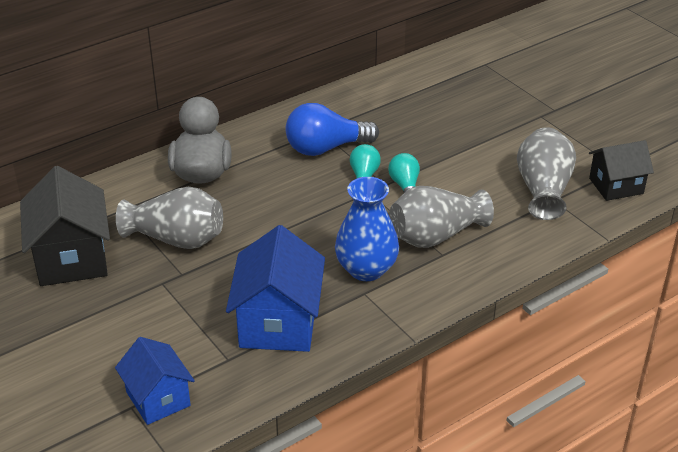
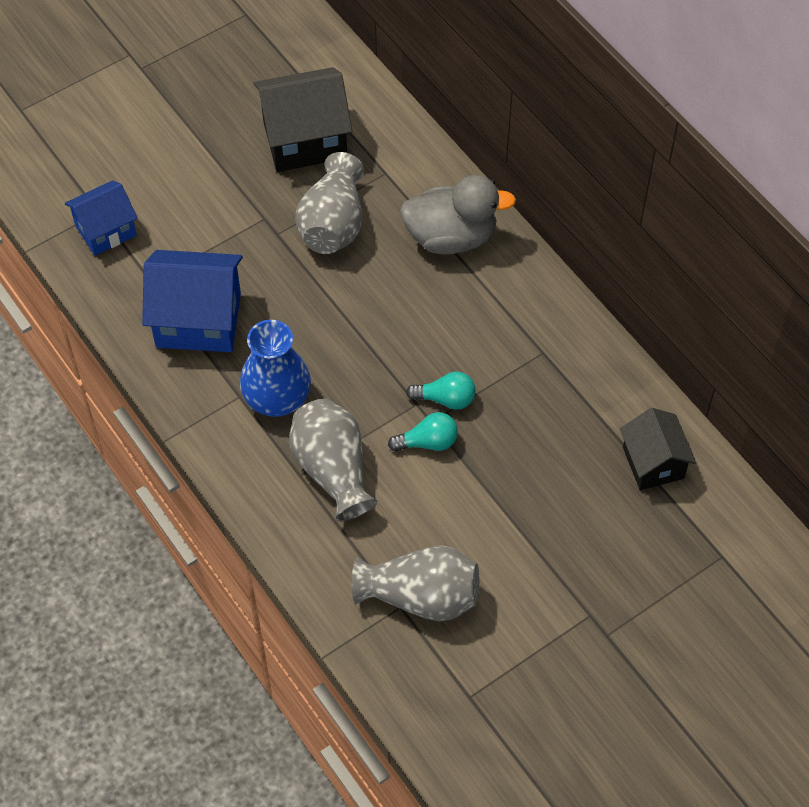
camera: 90 degrees right, 20 degrees up
blue light bulb [285,103,379,156] -> none
black house [589,140,654,201] -> black house moved to [620,408,696,490]

